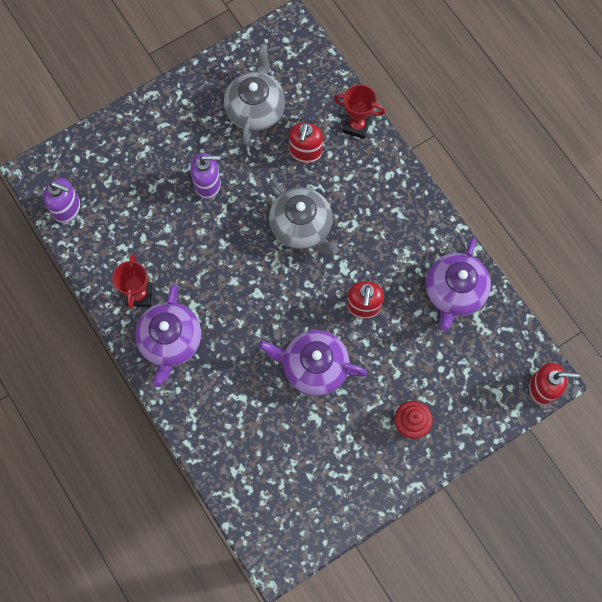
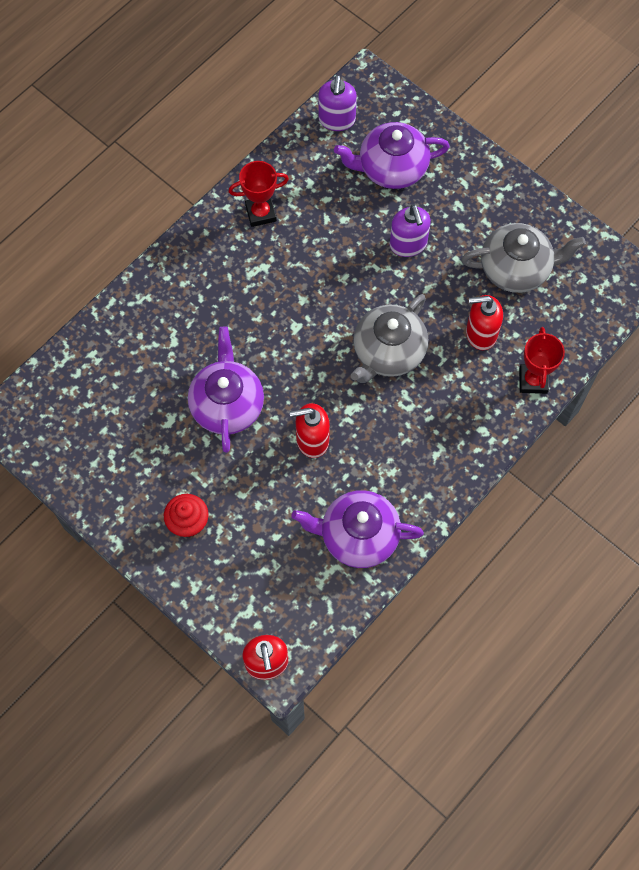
camera: 75 degrees right, 5 degrees down
purple teapot [135,284,201,387] -> purple teapot moved to [334,122,450,189]

